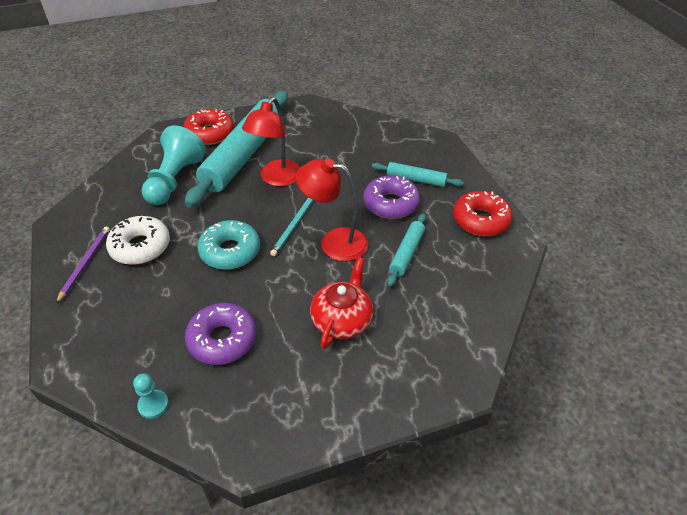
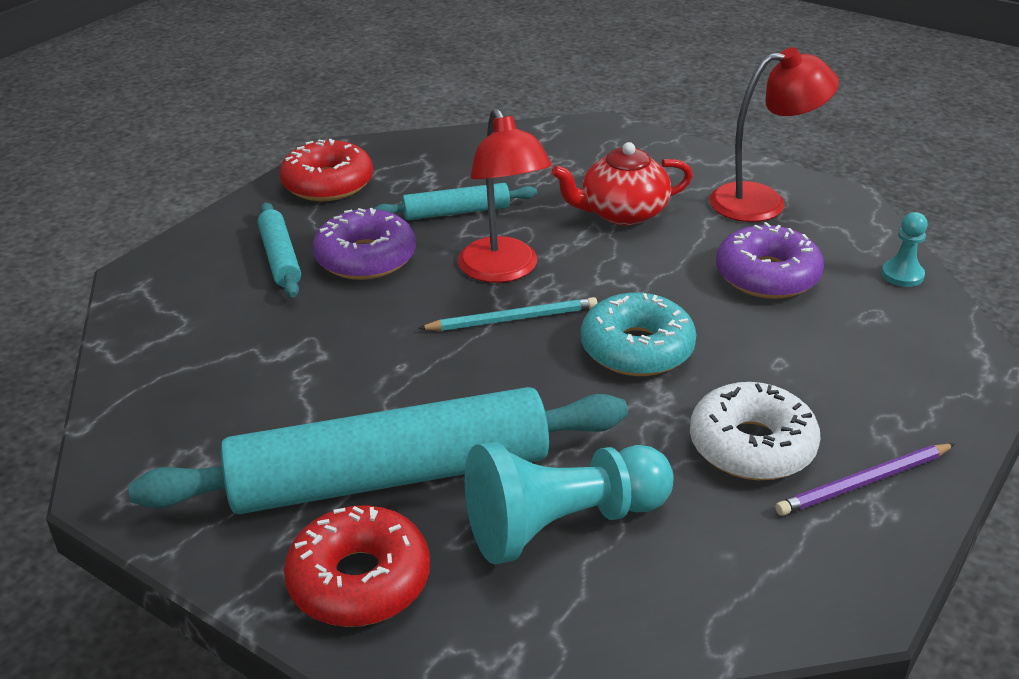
camera: 125 degrees left, 10 degrees down
red lamp [242,97,300,186] -> red lamp moved to [709,47,839,222]

